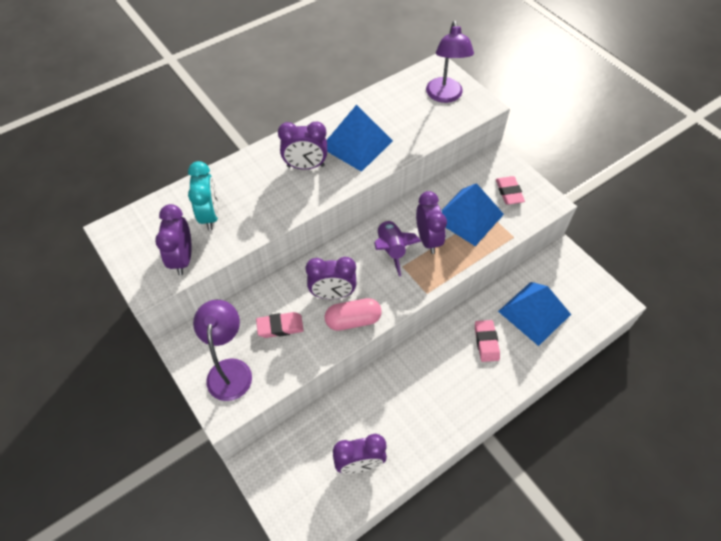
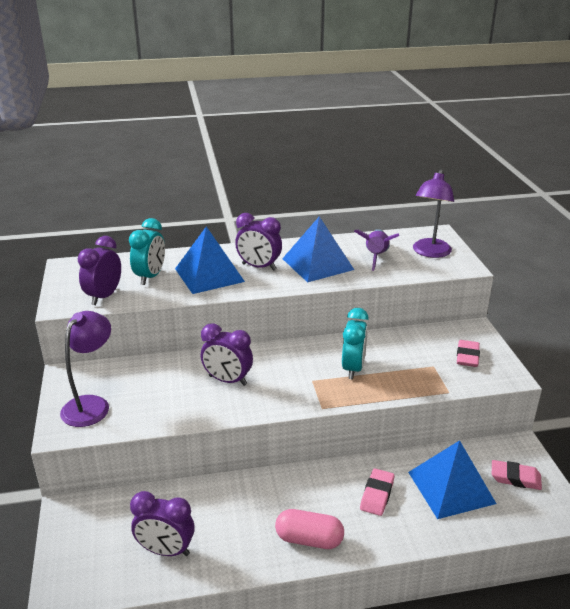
camera: 25 degrees right, 25 degrees down
pink eraser [256,312,304,338] -> pink eraser moved to [492,460,542,490]
pink capsule [325,298,382,331] -> pink capsule moved to [275,509,344,549]
purple rocket [374,219,421,277] -> purple rocket moved to [354,229,399,271]
purple clock [416,191,447,254] -> turquoise clock [342,308,369,379]
blue pyramid [441,183,504,246] -> blue pyramid moved to [175,226,245,294]

